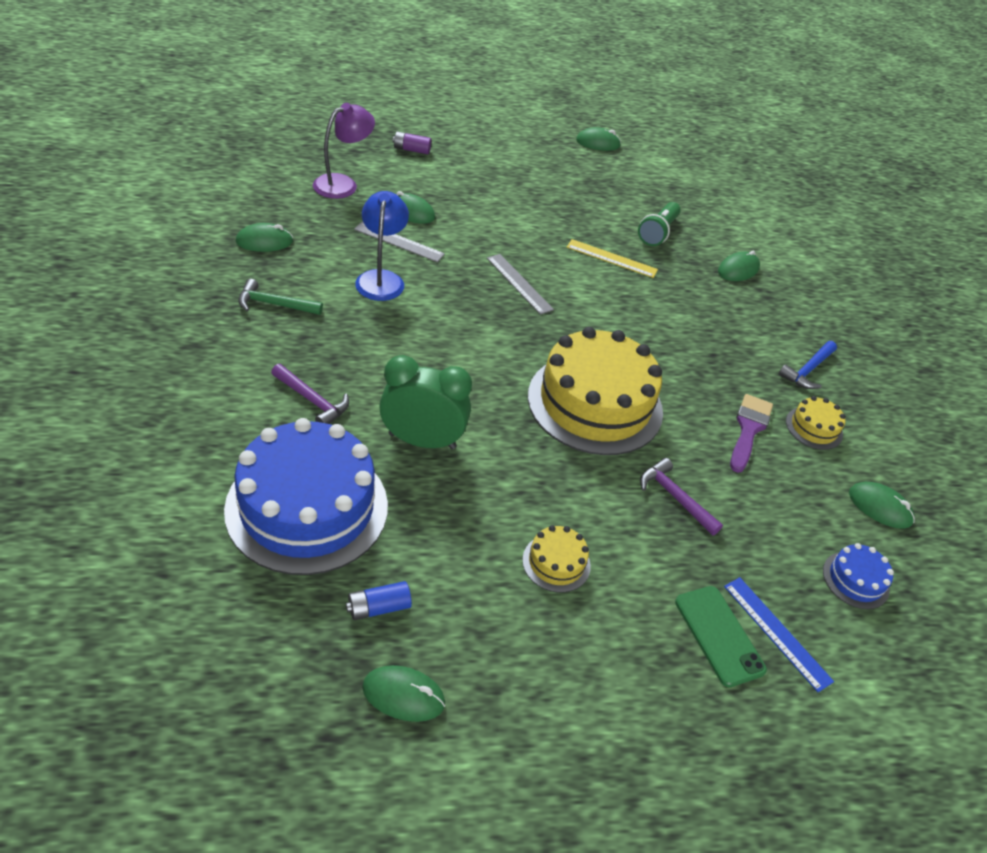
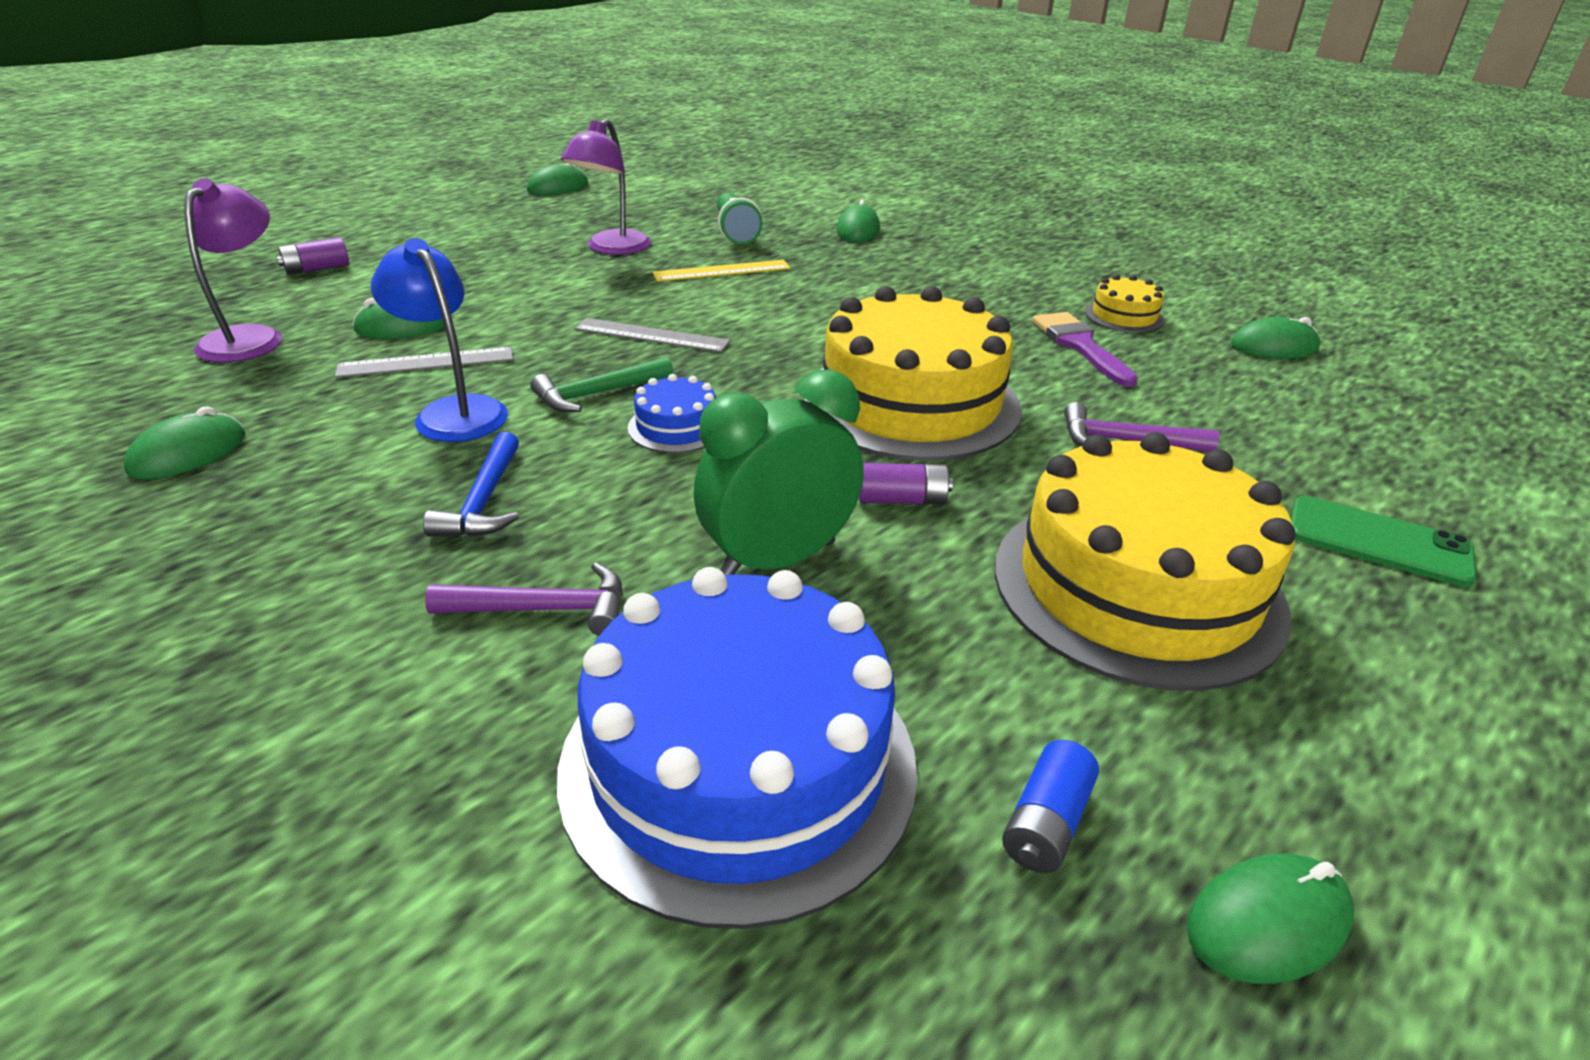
camera: 35 degrees left, 10 degrees down
green hammer [238,279,323,315] -> green hammer moved to [530,357,673,412]
yellow cake [522,525,591,593] -> yellow cake [995,432,1296,691], size x2.35
blue ruler [724,577,834,693] -> none
blue hammer [779,341,837,389] -> blue hammer moved to [423,432,519,537]
blue cake [823,543,894,609] -> blue cake moved to [628,374,716,453]
none -> purple lamp [561,119,651,255]
none -> purple battery [859,463,953,505]

